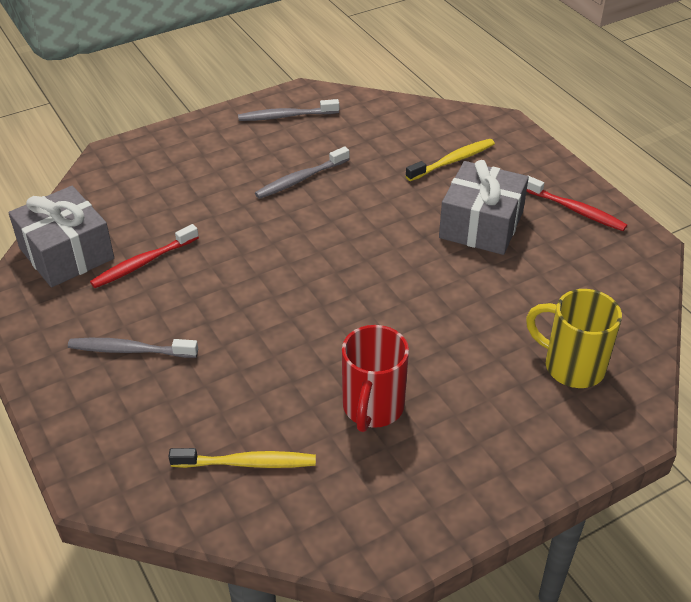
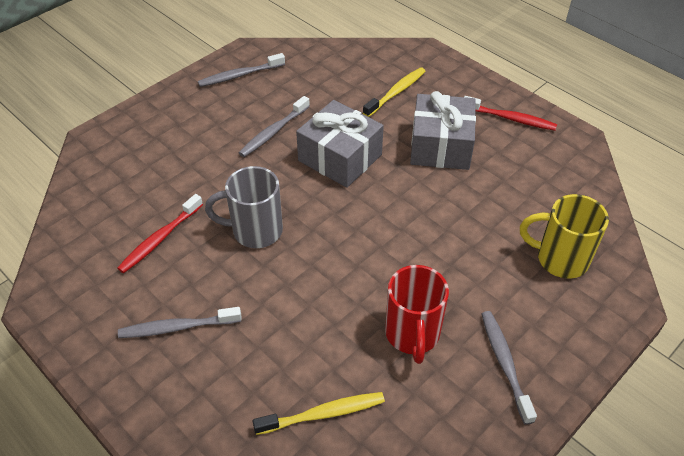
camera: 15 degrees left, 5 degrees up
grey gift [8,186,114,287] -> grey gift moved to [296,100,384,188]
none -> grey mug [205,166,283,248]
none -> grey toothbrush [481,311,537,425]

